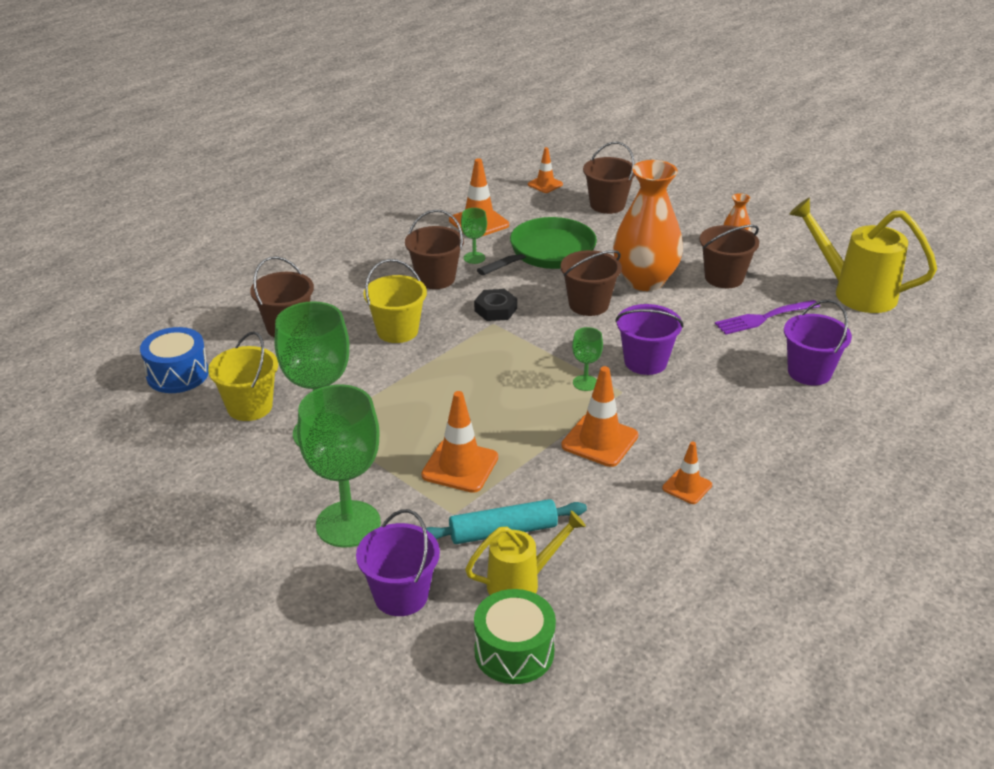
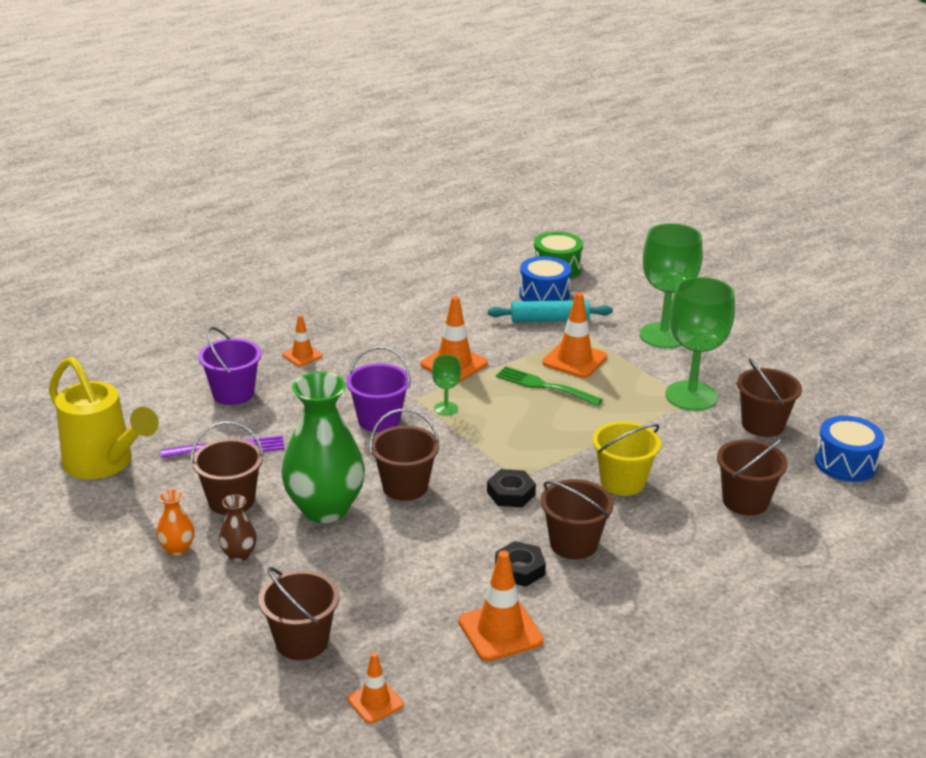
camera: 170 degrees left, 5 degrees down
yellow bucket [208,331,278,421] -> brown bucket [737,358,802,437]
purple bucket [356,509,440,616] -> none
green goblet [461,208,487,264] -> black nut [495,541,546,587]
yellow watering can [465,511,586,595] -> blue drum [519,256,571,301]
green pan [477,217,597,275] -> none
orange vase [613,160,683,291] -> green vase [281,372,365,523]
orange traffic cone [662,442,712,504] -> orange traffic cone moved to [282,315,323,366]
none -> brown vase [219,494,257,562]
none -> green fork [496,366,603,406]

